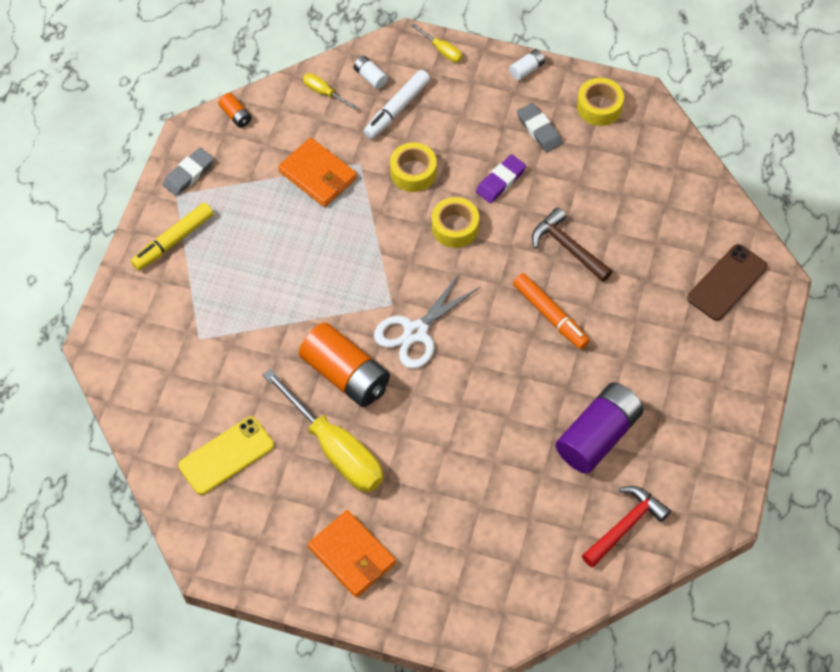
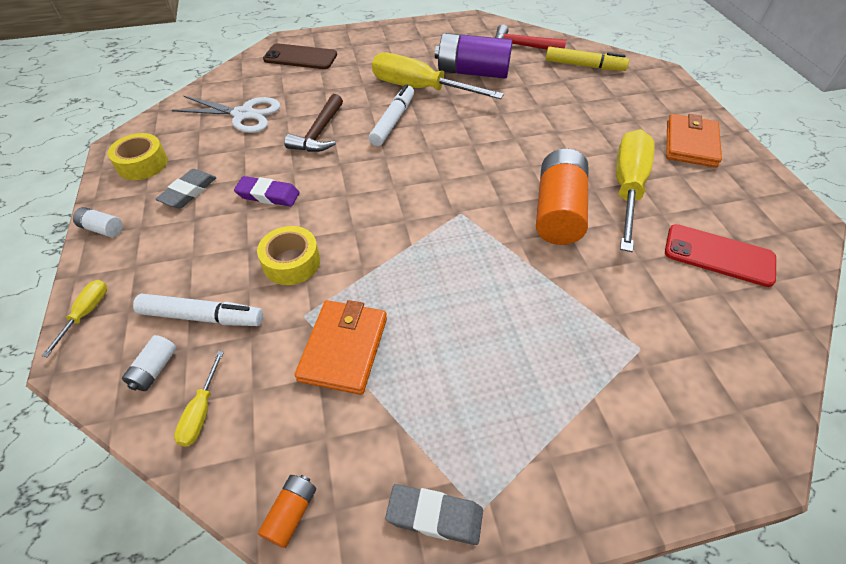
camera: 120 degrees left, 10 degrees down
yellow marker [131,202,213,270] -> yellow marker moved to [546,47,629,71]
yellow phone [178,416,274,495] -> red phone [665,224,776,287]
white scissors [374,273,480,369] -> white scissors moved to [172,96,280,133]
yellow tape [432,197,479,248] -> none
orange marker [513,273,590,349] -> white marker [369,84,414,146]
none -> yellow screwdriver [372,53,504,99]

